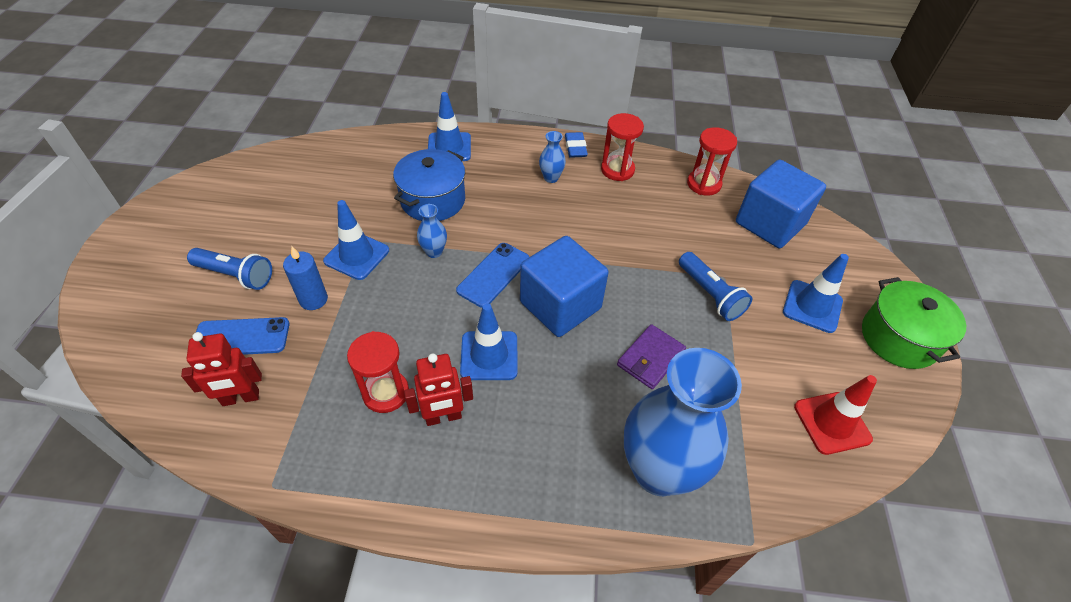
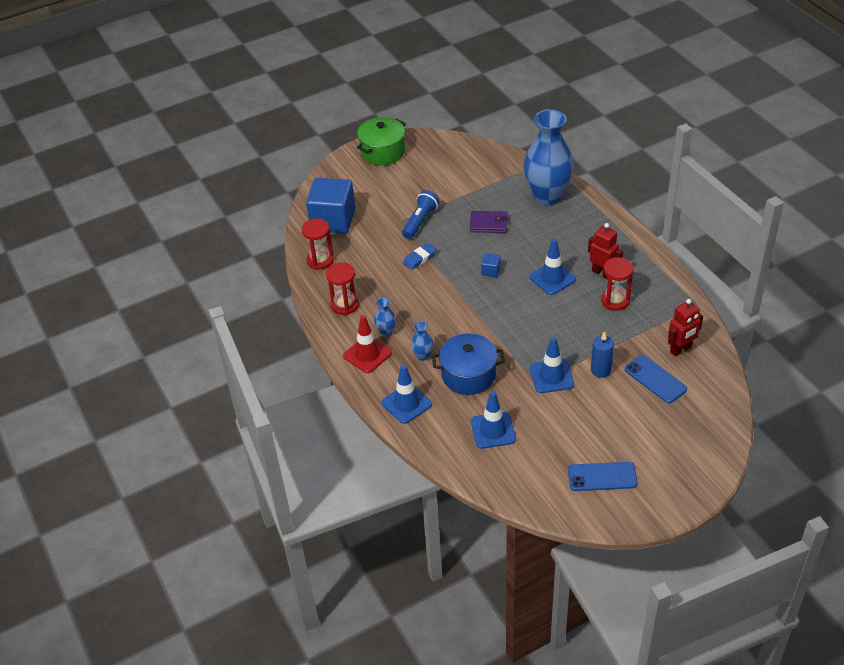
camera: 120 degrees left, 5 degrees down
red robot [181,332,262,406] -> red robot turned 105 degrees clockwise [668,299,703,356]
blue flashlight [187,248,272,290] -> none
blue vase [417,204,447,258] -> blue vase moved to [411,321,433,361]
blue phone [456,243,529,308] -> blue phone moved to [568,462,638,491]
blue cube [520,236,609,337] -> blue cube [481,253,500,277], size x0.40
blue eraser [565,132,588,157] -> blue eraser moved to [403,243,437,270]
blue traffic cone [783,254,849,333] -> blue traffic cone moved to [471,391,516,449]
red traffic cone [794,375,877,455] -> red traffic cone moved to [343,315,392,373]

